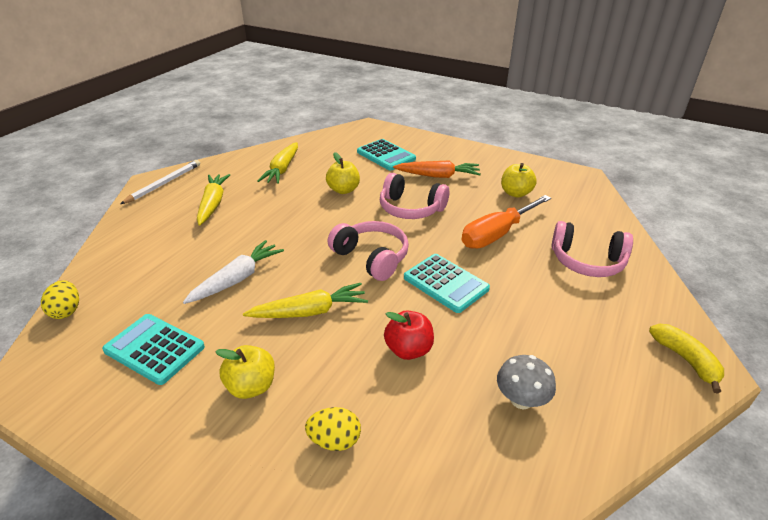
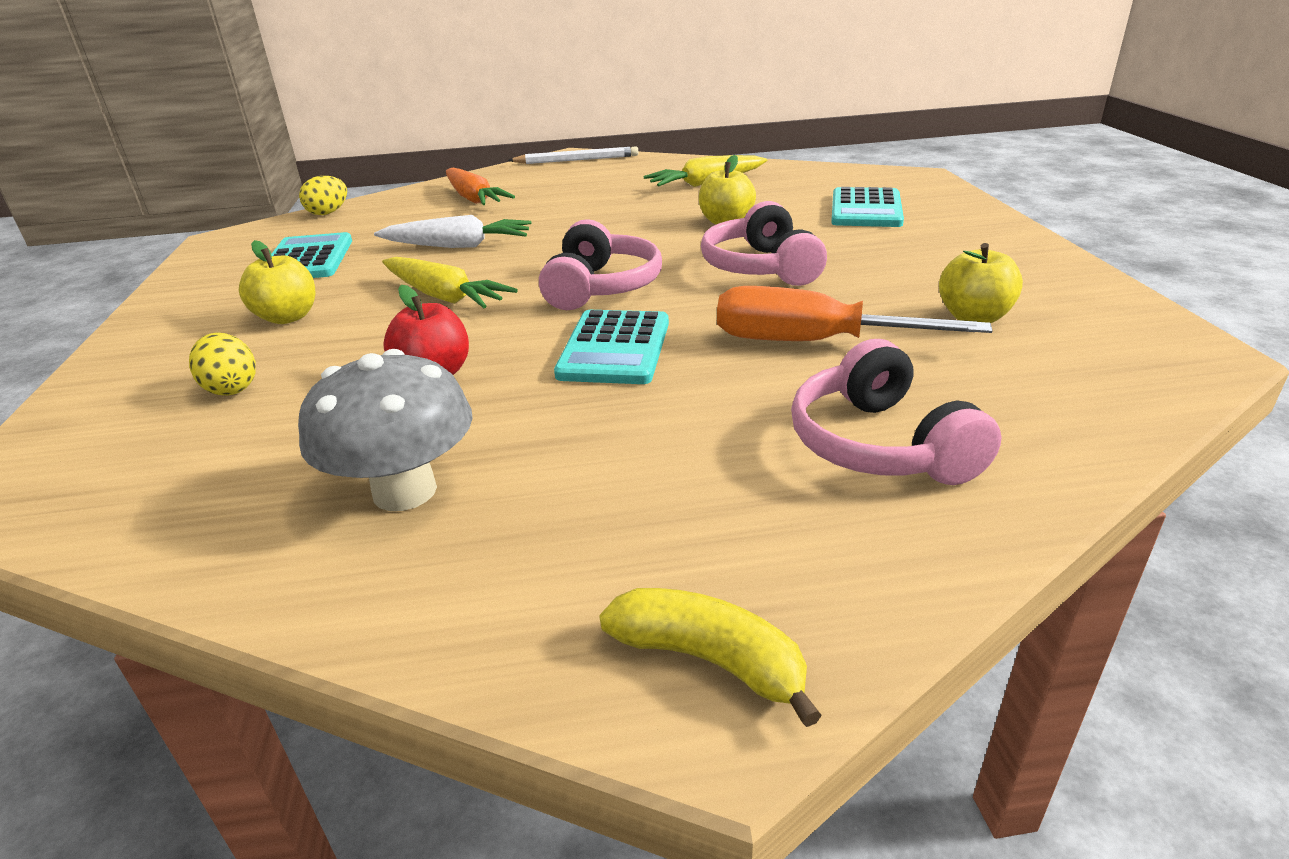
camera: 55 degrees right, 5 degrees down
yellow carrot [197,174,230,226] -> none
orange carrot [393,160,481,178] -> orange carrot moved to [446,168,515,205]
grey mushroom [497,355,556,409] -> grey mushroom [298,349,473,511], size x1.51
yellow banana [649,324,724,394] -> yellow banana turned 90 degrees counterclockwise [599,588,822,727]

